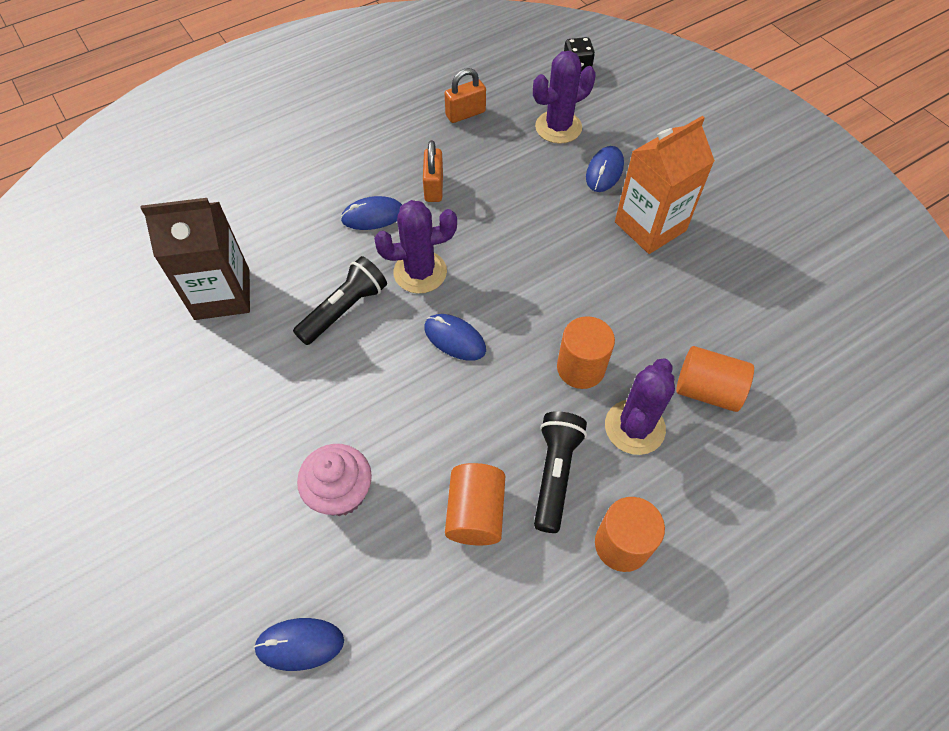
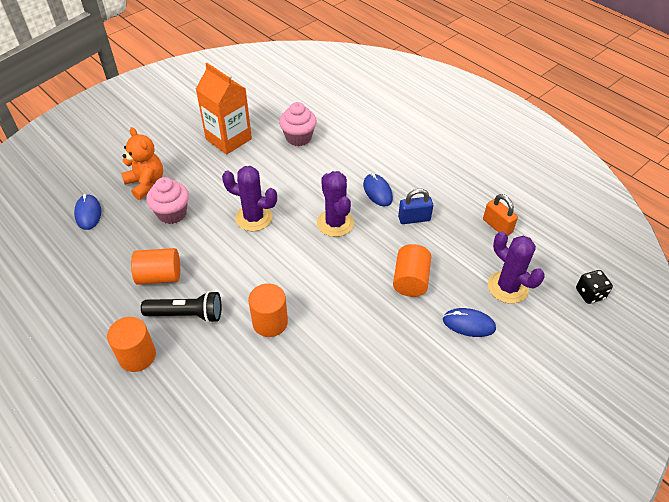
camera: 80 degrees right, 10 degrees down
brown carton [141,198,250,320] -> pink cupcake [279,102,317,146]
black flashlight [293,256,387,345] -> none
orange padlock [423,140,443,202] -> blue padlock [398,189,433,224]
blue mouse [424,314,486,361] -> none
purple cactus [605,359,675,455] -> purple cactus moved to [222,166,277,231]
orange carton [615,116,715,254] -> orange carton moved to [196,63,252,154]
orange cylinder [676,346,754,412] -> orange cylinder moved to [393,244,431,297]
none -> orange teddy bear [121,127,163,200]

